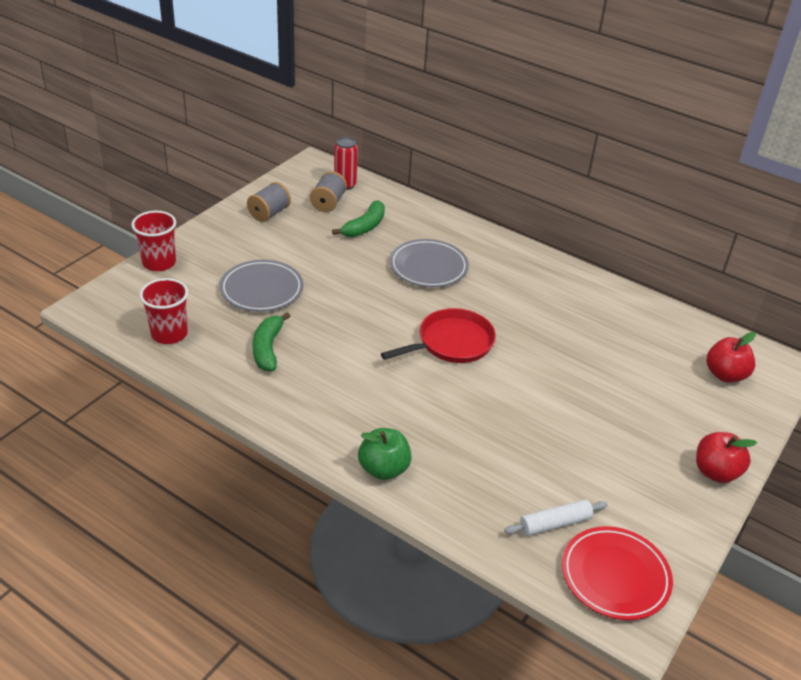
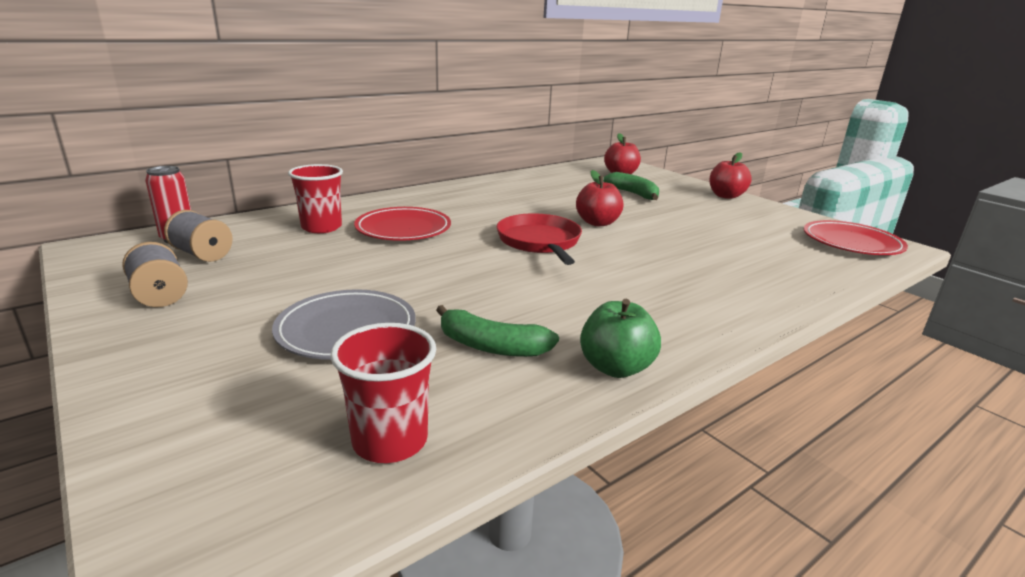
camera: 70 degrees left, 15 degrees down
red cup [131,211,176,271] -> red cup moved to [288,164,343,233]
green banana [332,200,385,237] -> green banana moved to [603,172,659,200]
green apple [358,428,412,480] -> green apple moved to [580,299,661,378]
grey plate [390,239,469,287] -> red plate [354,207,451,241]
white rolling pin [504,499,607,536] -> none
none -> red apple [576,170,623,226]

